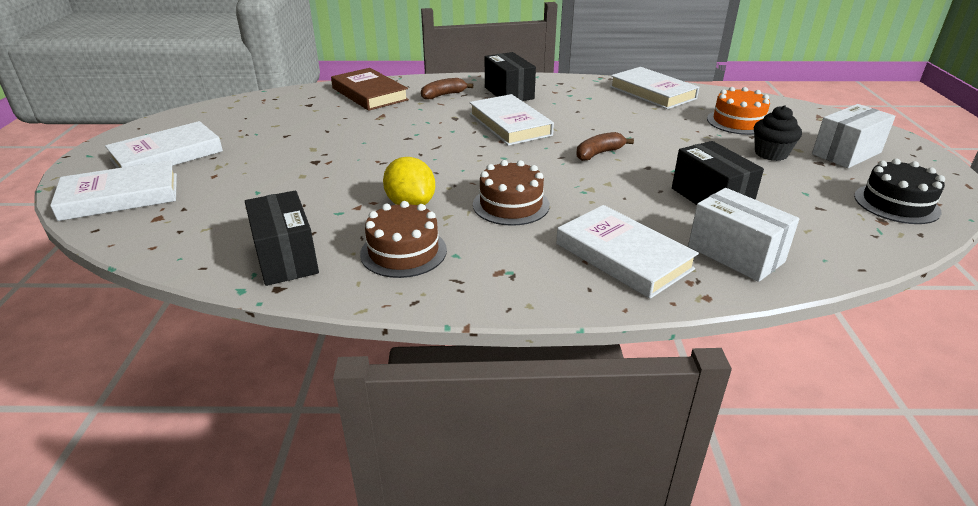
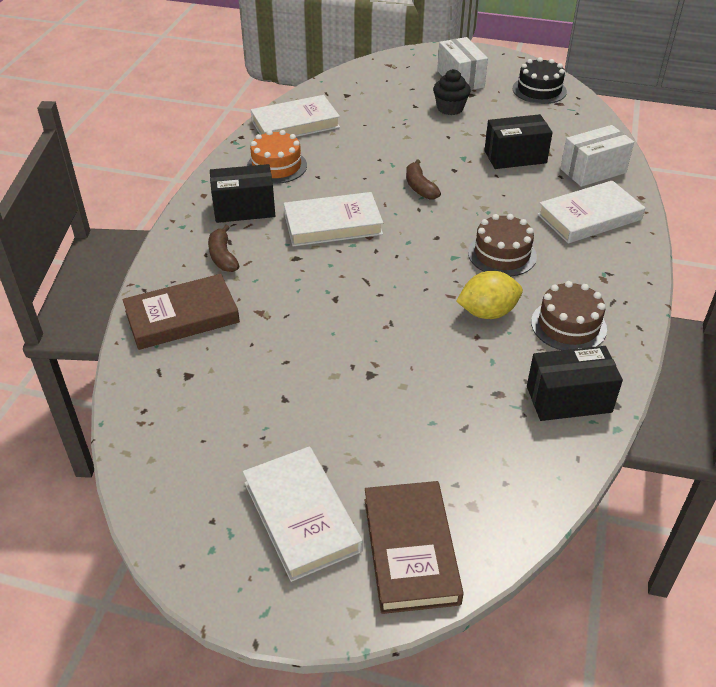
camera: 75 degrees left, 10 degrees up
white book [50,160,177,221] -> brown book [365,481,464,614]
orange cake [707,87,770,135] -> orange cake moved to [247,130,307,184]

